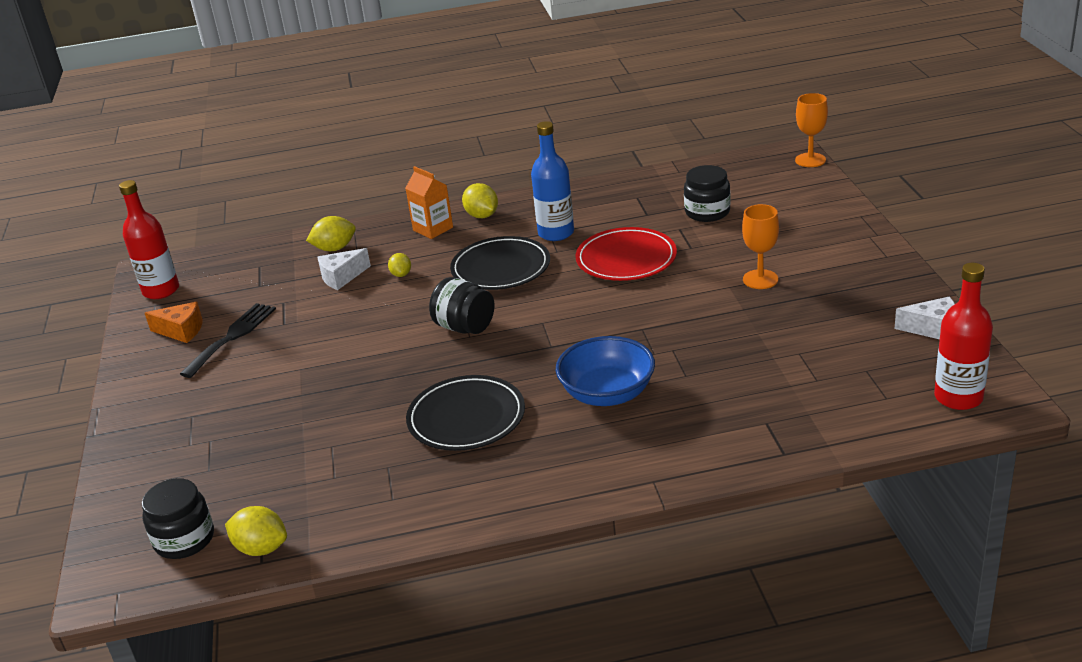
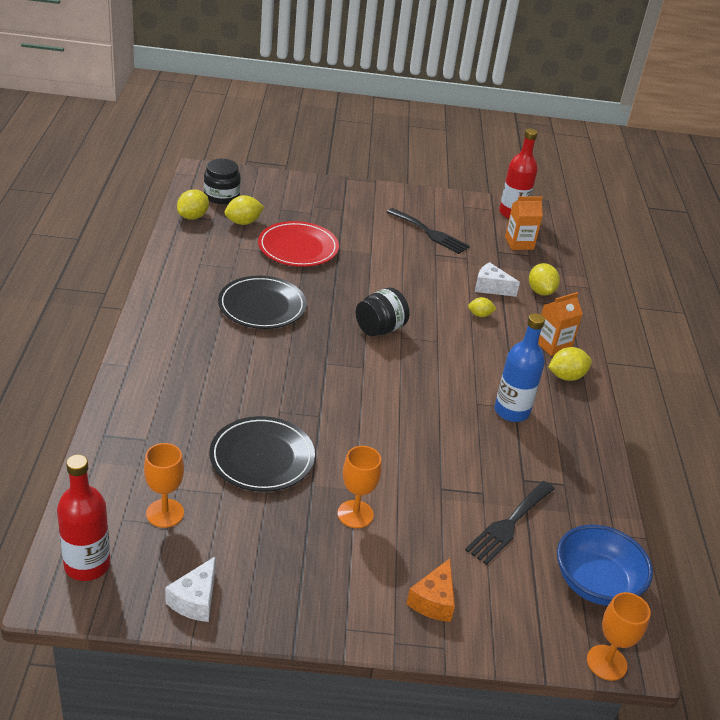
camera: 95 degrees right, 5 degrees up
orange cheese [145,302,203,343] -> orange cheese moved to [407,558,455,622]
white cheese [317,248,371,290] -> white cheese turned 45 degrees counterclockwise [475,262,520,297]
black plate [450,236,550,290] -> black plate moved to [210,416,315,492]
blue bowl [556,336,655,406] -> blue bowl moved to [557,525,653,606]
red plate [575,227,677,281] -> red plate moved to [258,221,339,267]
black jar [684,165,731,222] -> black fork [465,481,555,565]
none -> orange goblet [144,443,184,528]
none -> yellow lemon [224,195,264,225]
none -> orange carton [505,196,543,250]

